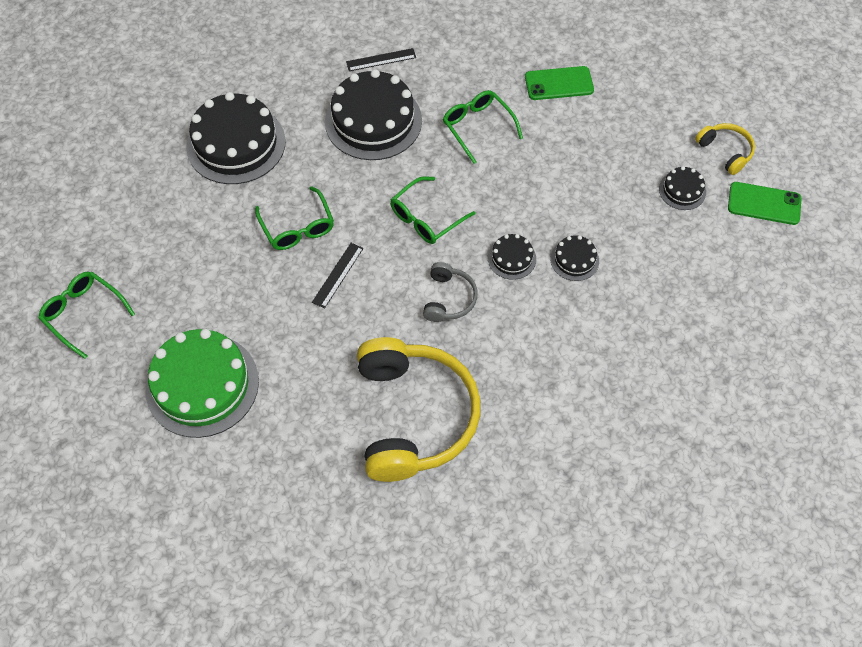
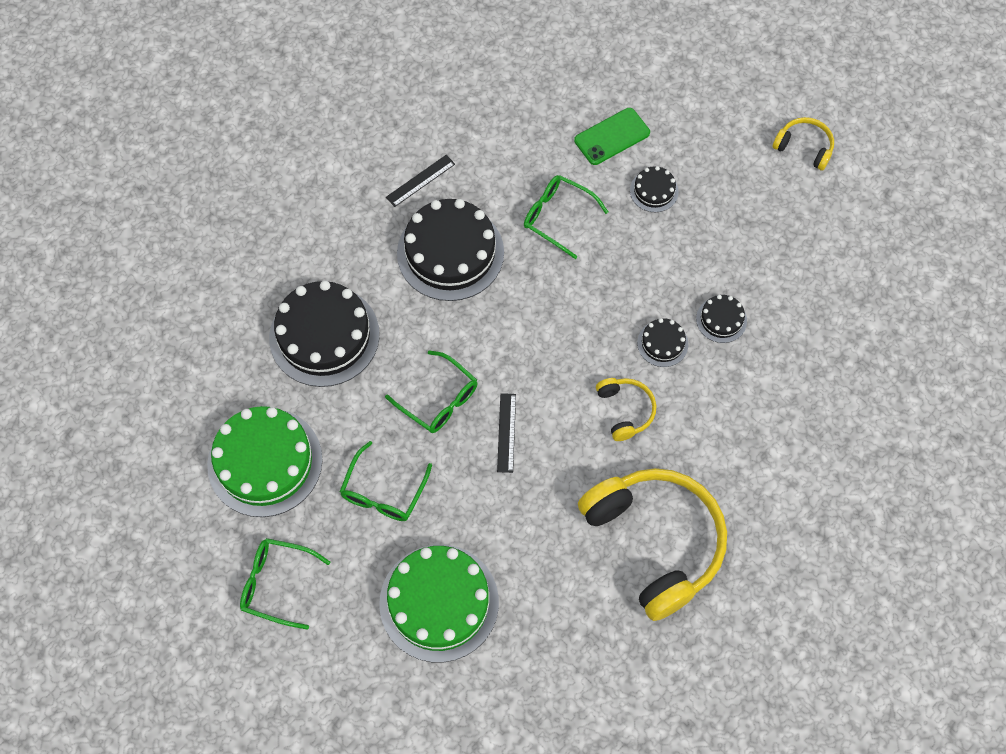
camera: 25 degrees left, 5 degrees up
green glasses [390,176,476,244] -> green glasses moved to [340,441,432,521]
grey headphones [423,262,478,322] -> yellow headphones [596,378,656,441]
black cake [659,166,706,210] -> black cake moved to [630,166,679,212]
green phone [728,182,801,225] -> none
none -> green cake [207,406,323,517]

